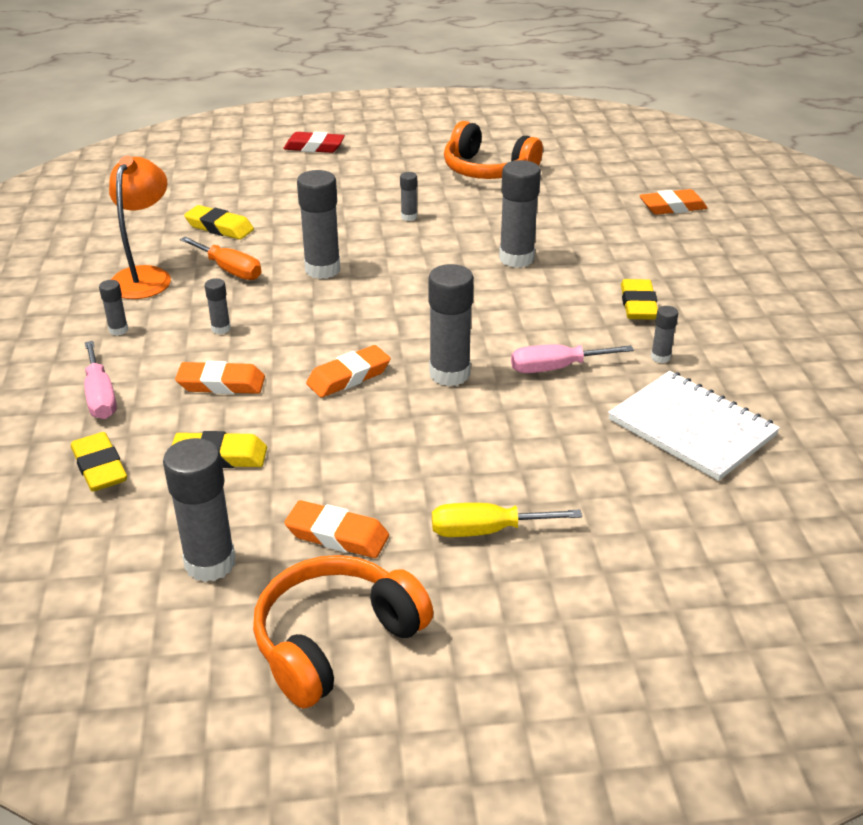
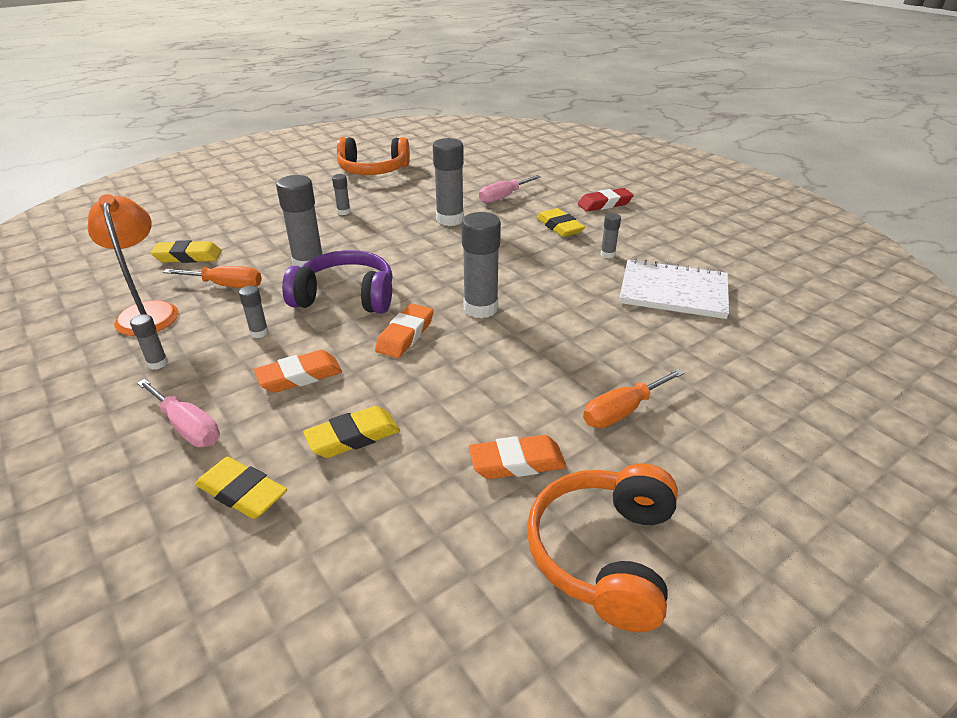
camera: 30 degrees left, 0 degrees up
grey glue stick [163,438,236,582] -> none
red eraser [283,132,345,153] -> red eraser moved to [577,188,634,212]
yellow screwdriver [432,503,582,537] -> orange screwdriver [583,369,684,428]
pink screwdriver [511,344,634,373] -> pink screwdriver moved to [479,175,541,203]
orange eraser [639,189,707,215] -> none
none -> purple headphones [282,250,393,314]

